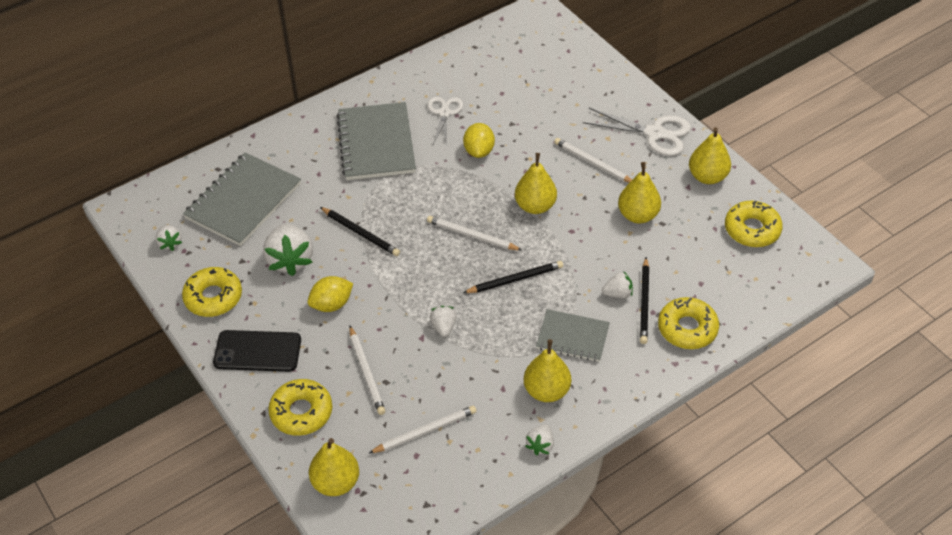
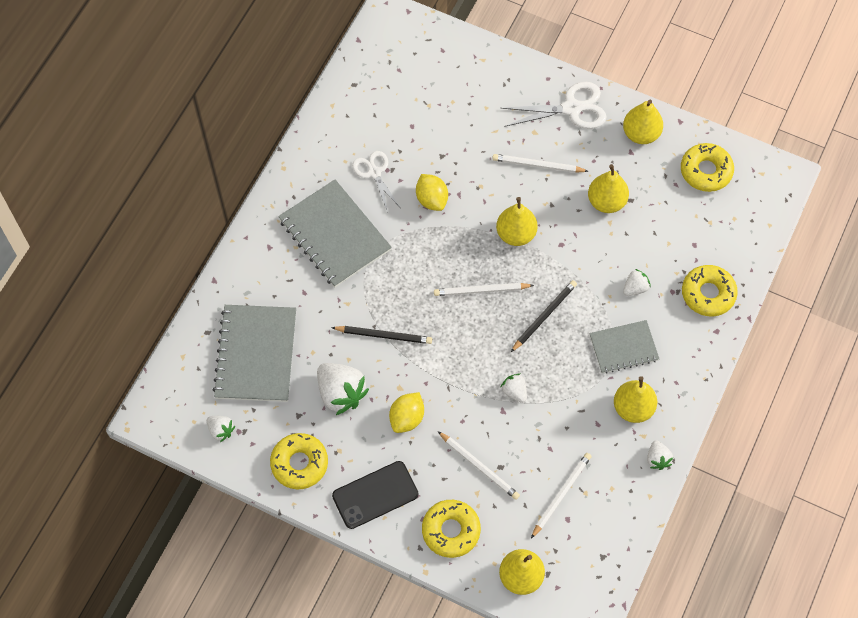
camera: 30 degrees left, 15 degrees up
black pencil [640,257,649,344] -> none

